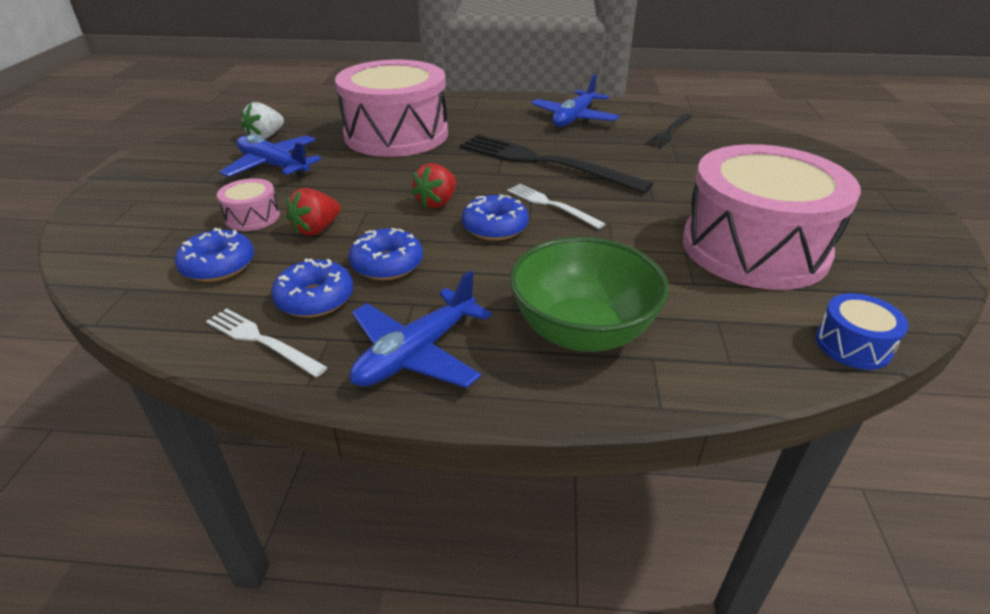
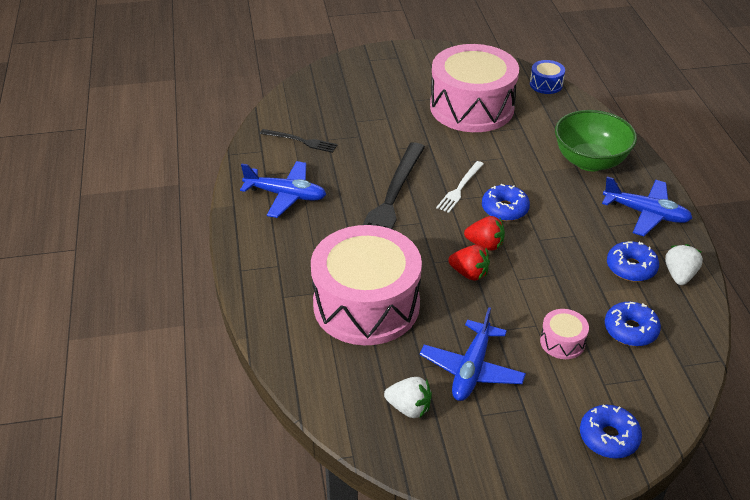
camera: 105 degrees left, 5 degrees up
white fork [206,308,328,377] -> white strawberry [665,244,703,285]
red strawberry [286,188,341,236] -> red strawberry moved to [448,245,490,281]
blue donut [349,228,423,280] -> blue donut moved to [580,405,642,458]

